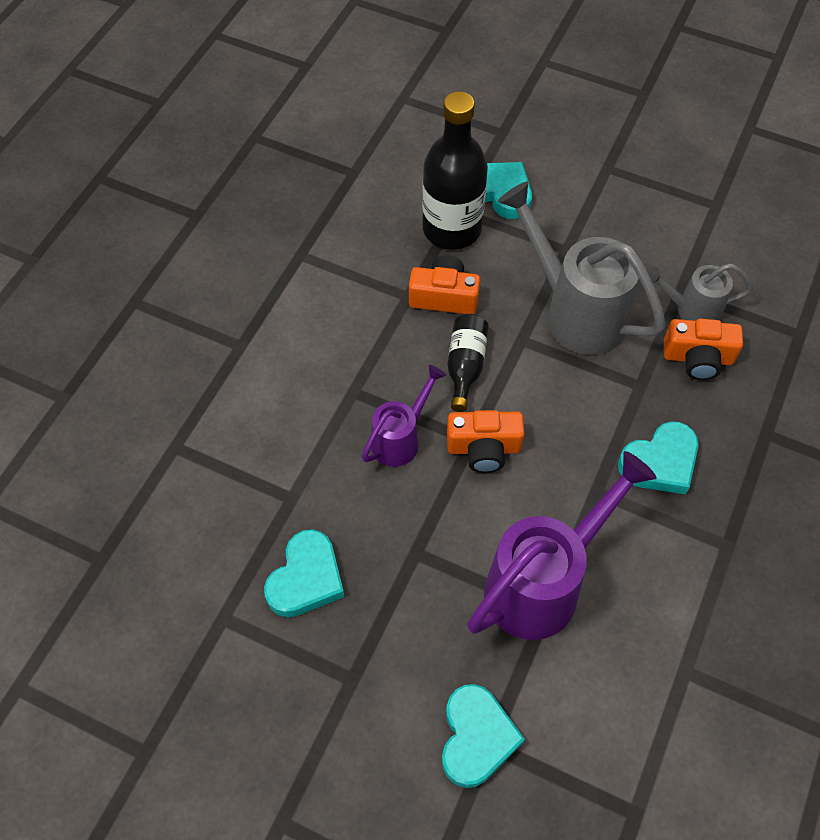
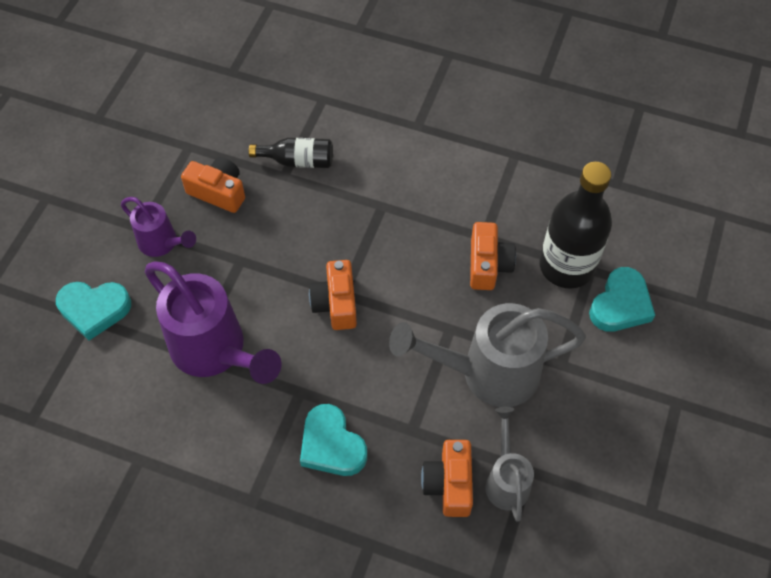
camera: 85 degrees right, 0 degrees up
turquoise heart [264,530,344,617] -> orange camera [181,157,245,213]
purple watering can [362,365,446,467] -> purple watering can moved to [121,197,196,257]
black bottle [447,314,489,412] -> black bottle moved to [249,138,333,168]
grey watering can [498,181,666,355] -> grey watering can turned 135 degrees counterclockwise [389,303,586,407]

